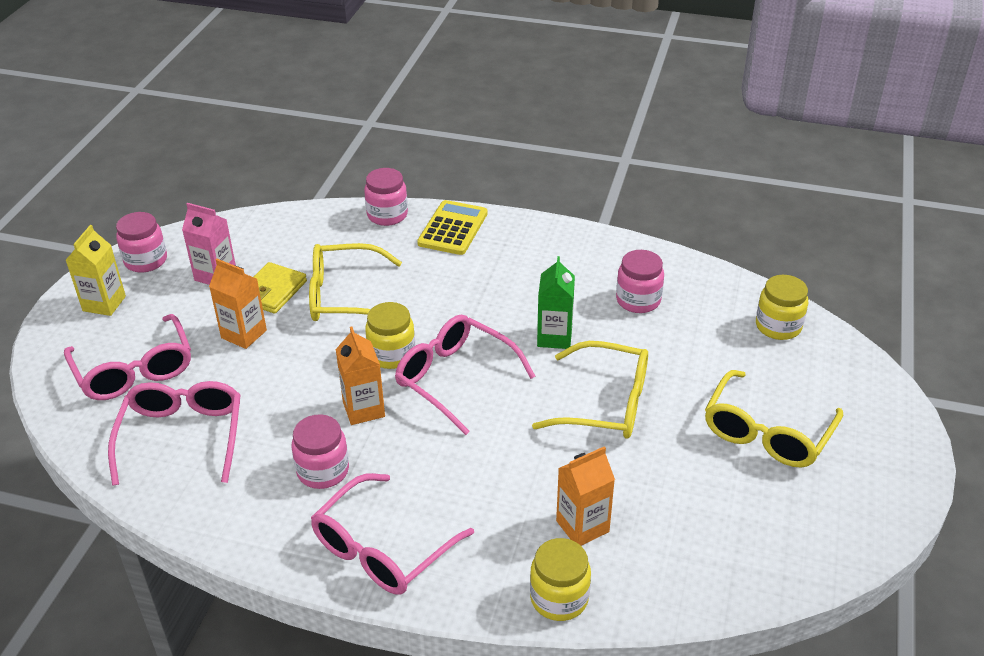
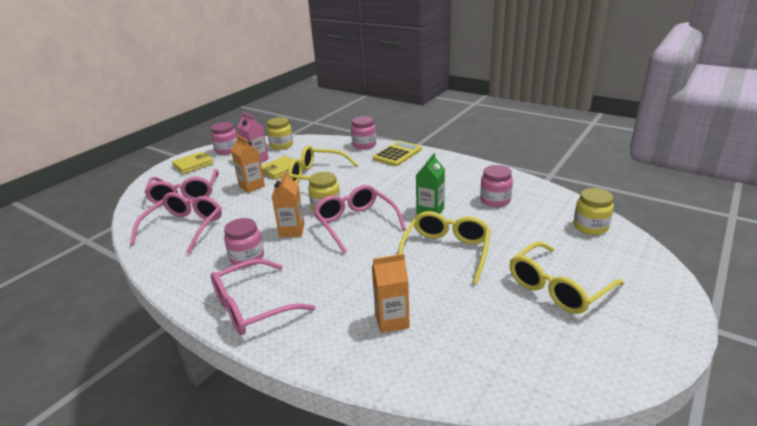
camera: 20 degrees right, 10 degrees down
yellow carton [66,225,126,316] -> yellow wallet [172,152,214,174]
yellow jar [530,538,591,621] -> yellow jar moved to [267,117,293,150]
yellow glasses [532,341,648,439] -> yellow glasses turned 105 degrees counterclockwise [398,211,491,284]

